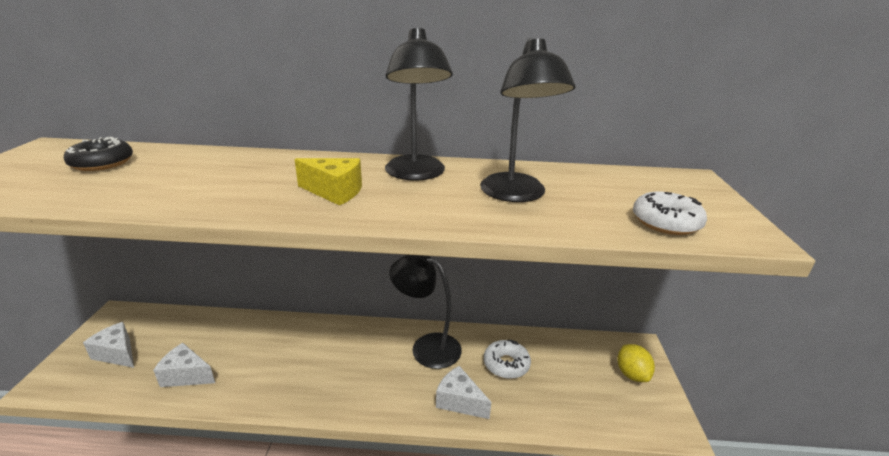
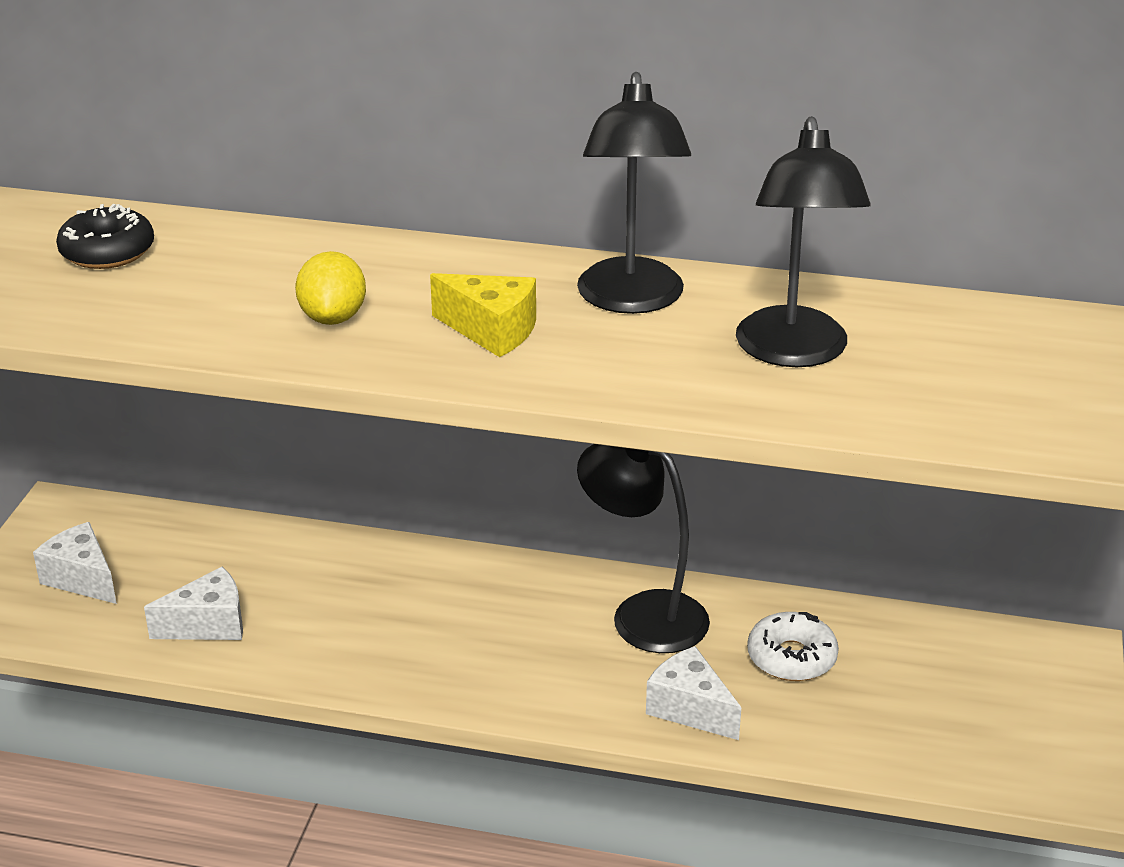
camera: 10 degrees right, 5 degrees up
white cheese [153,343,215,387] -> white cheese turned 135 degrees clockwise [144,566,243,640]
yellow lemon [617,344,655,382] -> yellow lemon moved to [295,251,366,325]
white donut [633,191,707,235] -> none

